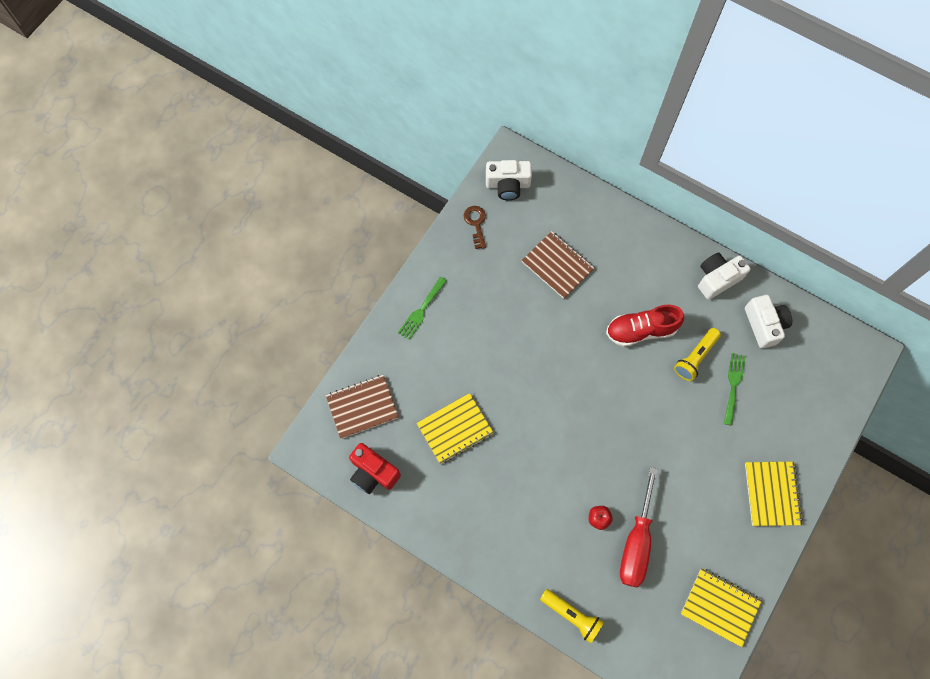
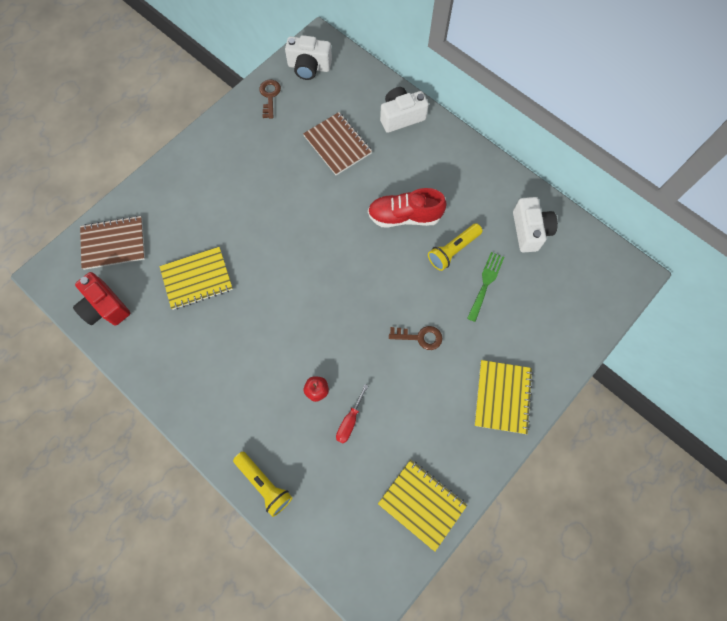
camera: 10 degrees right, 0 degrees up
green fork [398,277,447,340] -> none
red screwdriver [620,467,658,588] -> red screwdriver [336,384,368,443], size x0.50
white camera [698,253,751,300] -> white camera moved to [380,87,429,133]
none -> brown key [389,326,443,350]

